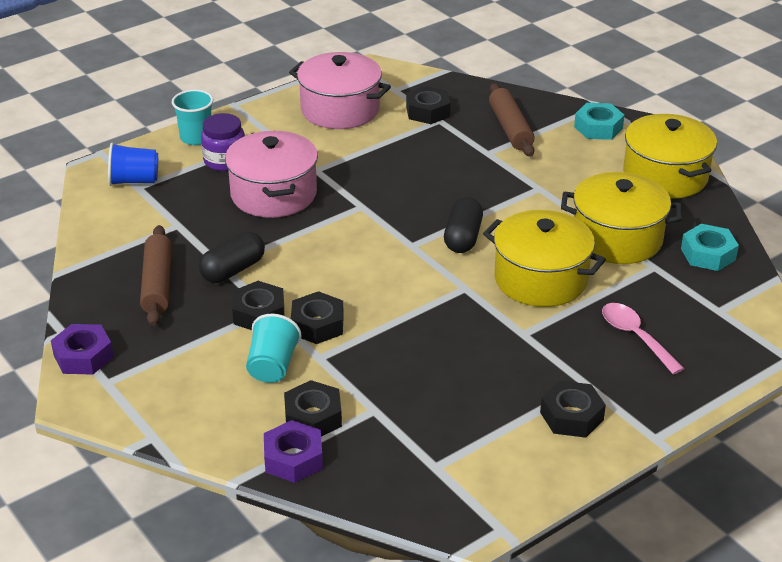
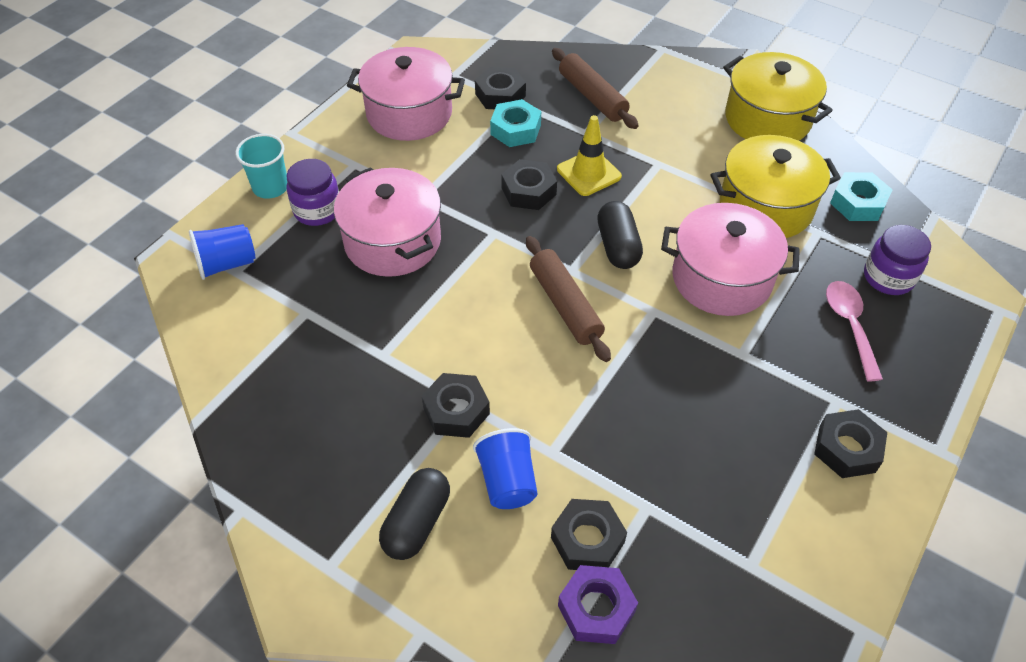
camera: 20 degrees left, 15 degrees up
purple nut [51,324,113,375] -> none
brown rolling pin [140,225,172,326] -> brown rolling pin moved to [526,236,611,362]
black capsule [199,231,265,283] -> black capsule moved to [379,468,450,560]
turquoise cup [246,314,301,383] -> blue cup [473,428,537,509]
black nut [291,291,344,344] -> black nut moved to [501,159,557,210]
yellow pot [483,210,606,307] -> pink pot [661,203,800,316]
turquoise nut [574,103,624,140] -> turquoise nut moved to [490,99,541,147]
pink spoon [602,303,684,375] -> pink spoon turned 45 degrees clockwise [826,281,883,381]
none -> yellow traffic cone [557,115,622,196]
none -> purple jar [864,225,931,295]

